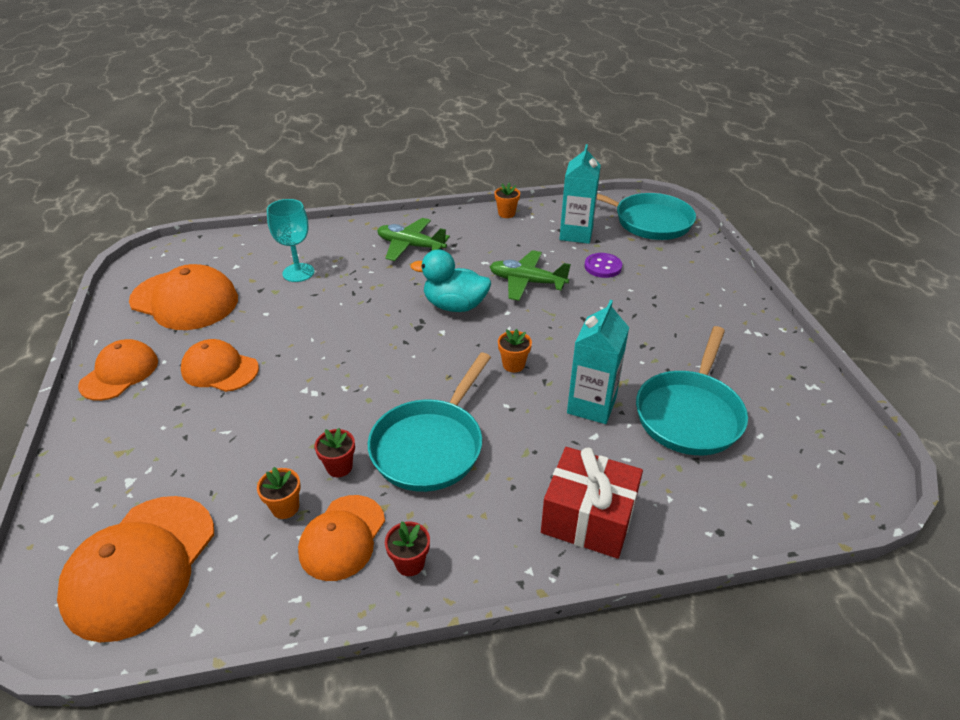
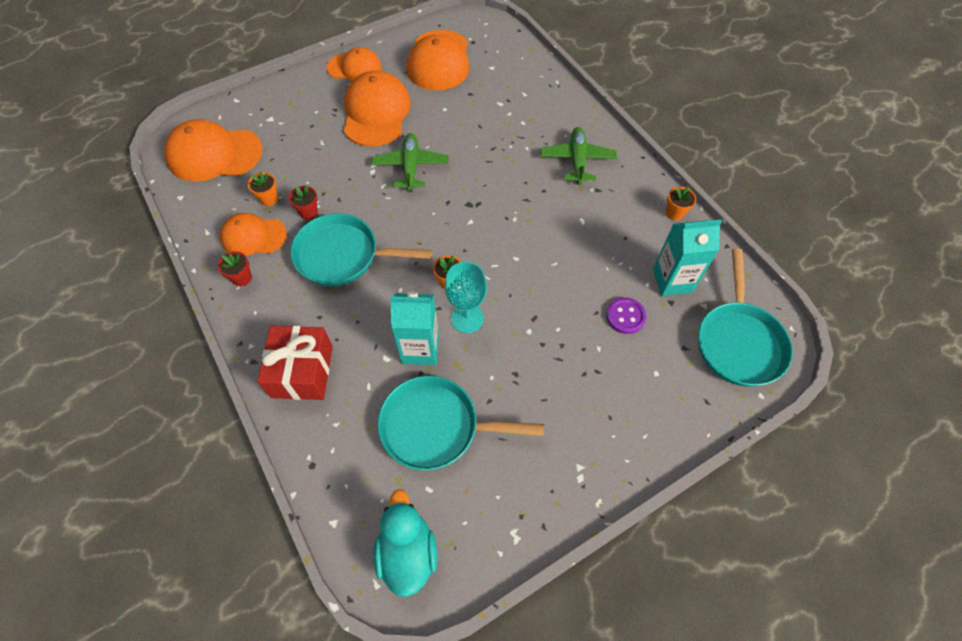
camera: 70 degrees right, 20 degrees up
orange cap [181,339,259,392] -> orange cap [344,71,411,147], size x1.57
turquoise goblet [267,199,314,282] -> turquoise goblet moved to [445,262,487,333]
turquoise duck [411,249,491,312] -> turquoise duck moved to [374,489,437,597]
green plane [489,250,571,301] -> green plane moved to [372,133,449,191]

